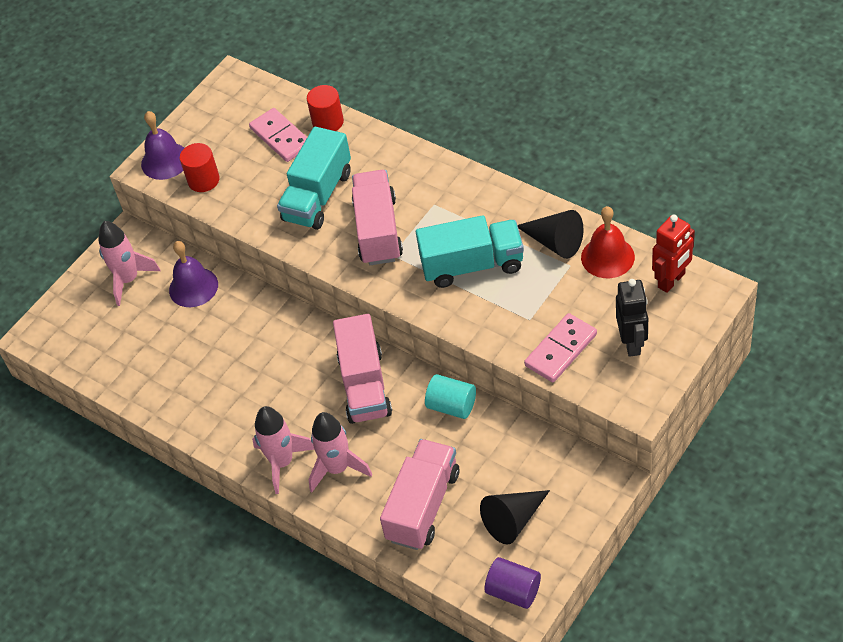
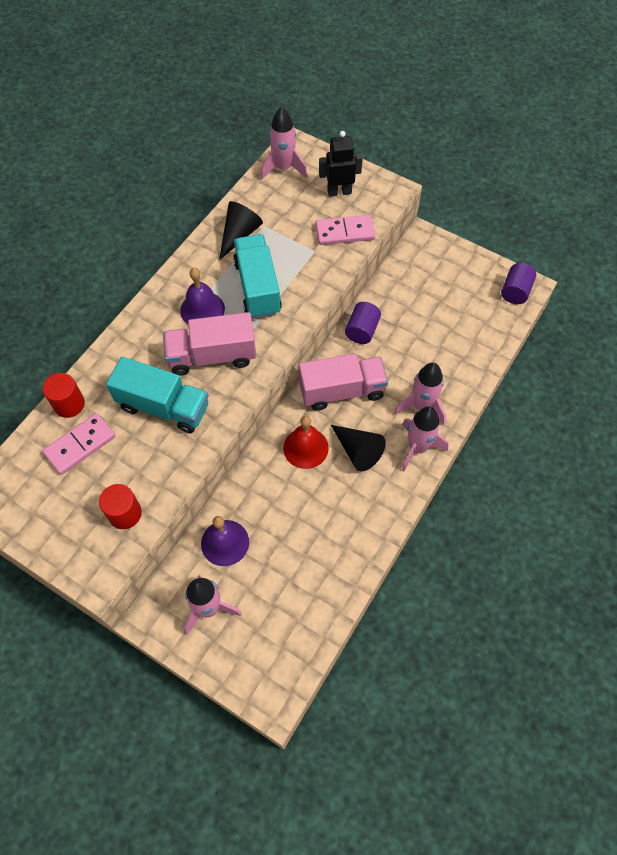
camera: 100 degrees left, 10 degrees up
purple bell [141,111,184,180] -> purple bell moved to [180,268,225,324]
pink truck [380,439,459,550] -> none
turquoise cylinder [425,374,476,419] -> purple cylinder [345,302,381,344]
black cone [480,490,550,545] -> black cone moved to [331,425,385,472]
pink domino [524,313,597,382] -> pink domino turned 45 degrees counterclockwise [315,215,375,245]
red bell [581,206,635,278] -> red bell moved to [283,416,329,469]
red robot [652,215,695,293] -> pink rocket [261,107,308,179]

